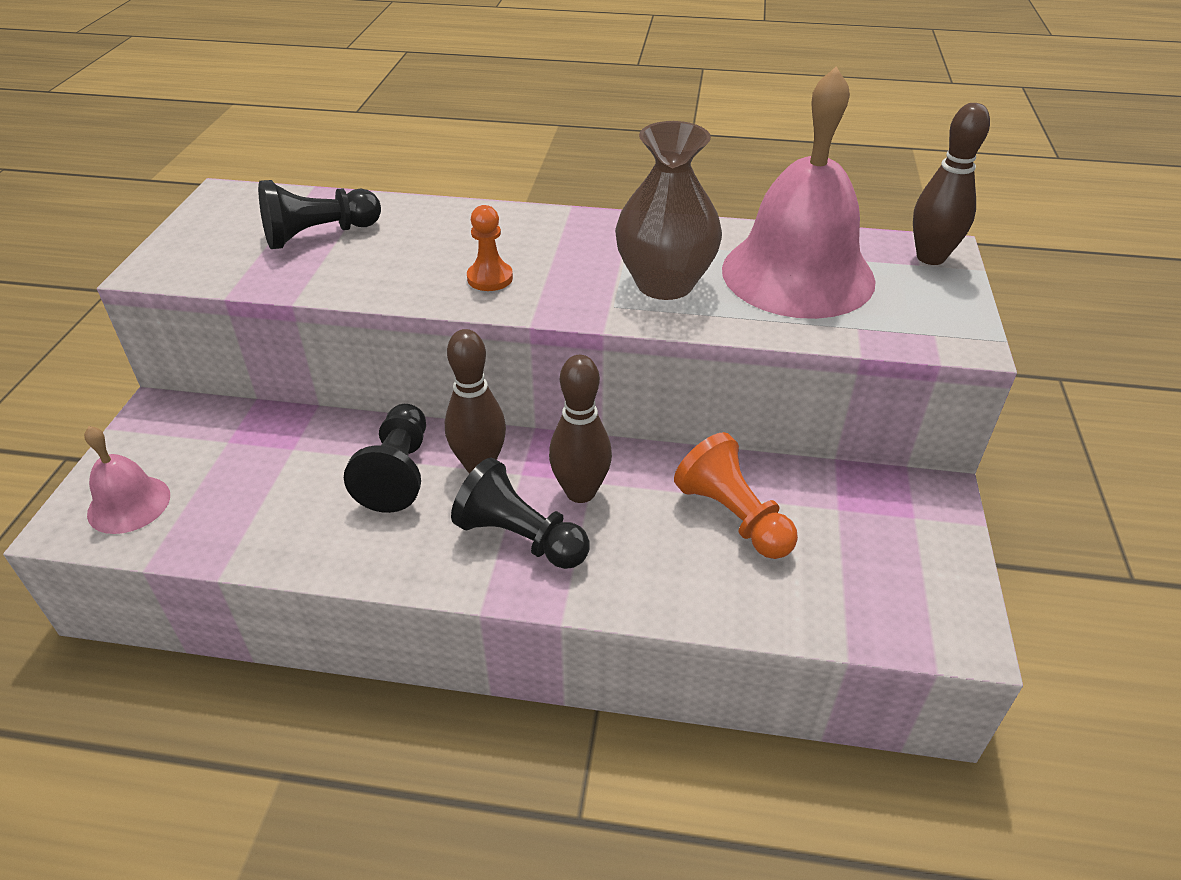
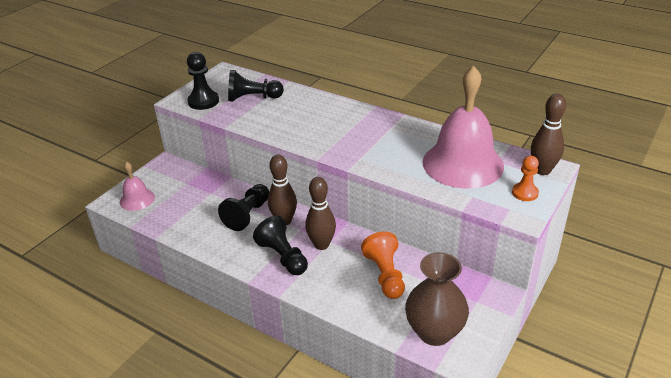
camera: 25 degrees right, 5 degrees down
orange pawn [467,205,513,291] -> orange pawn moved to [512,156,539,201]
brown vase [615,121,722,300] -> brown vase moved to [405,252,469,346]
none -> black pawn [187,52,219,110]

